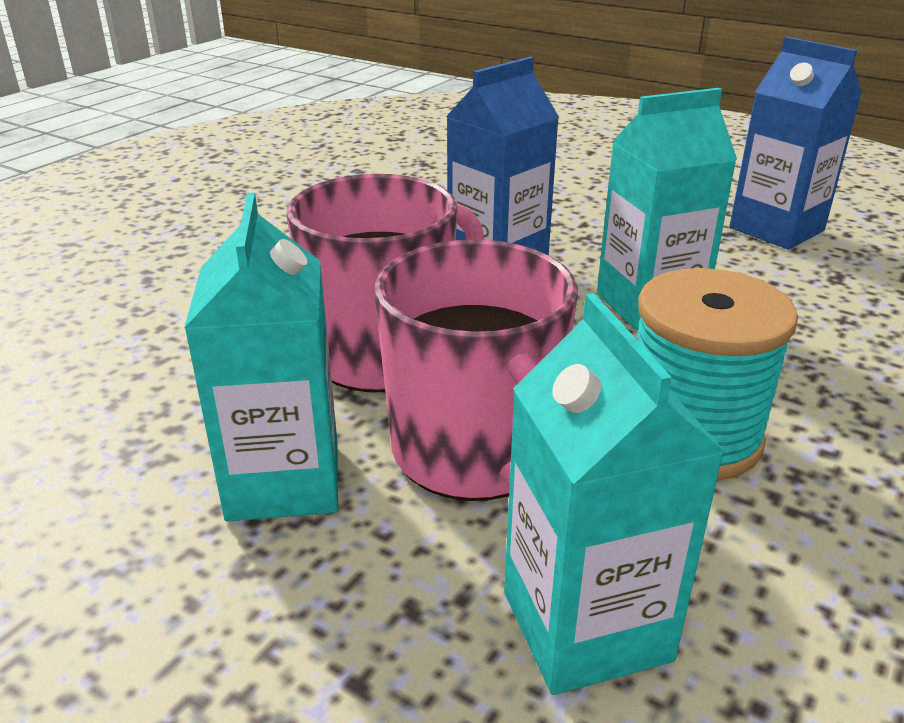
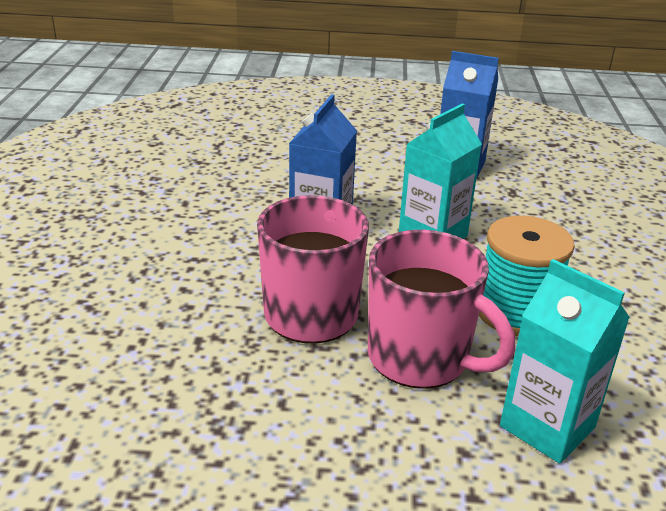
camera: 30 degrees left, 0 degrees up
turquoise carton [184,193,338,522] -> none

